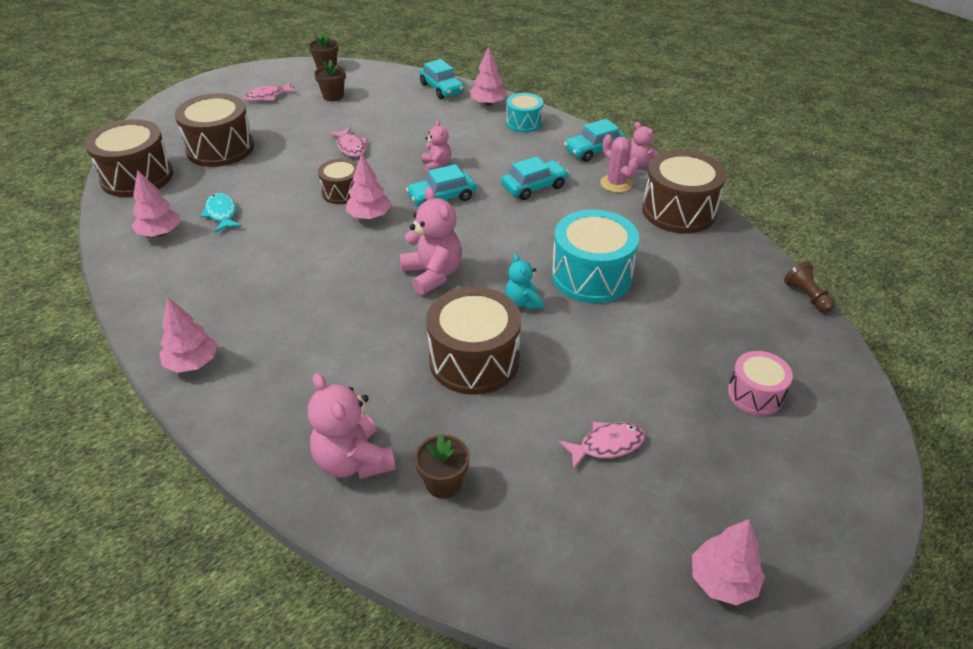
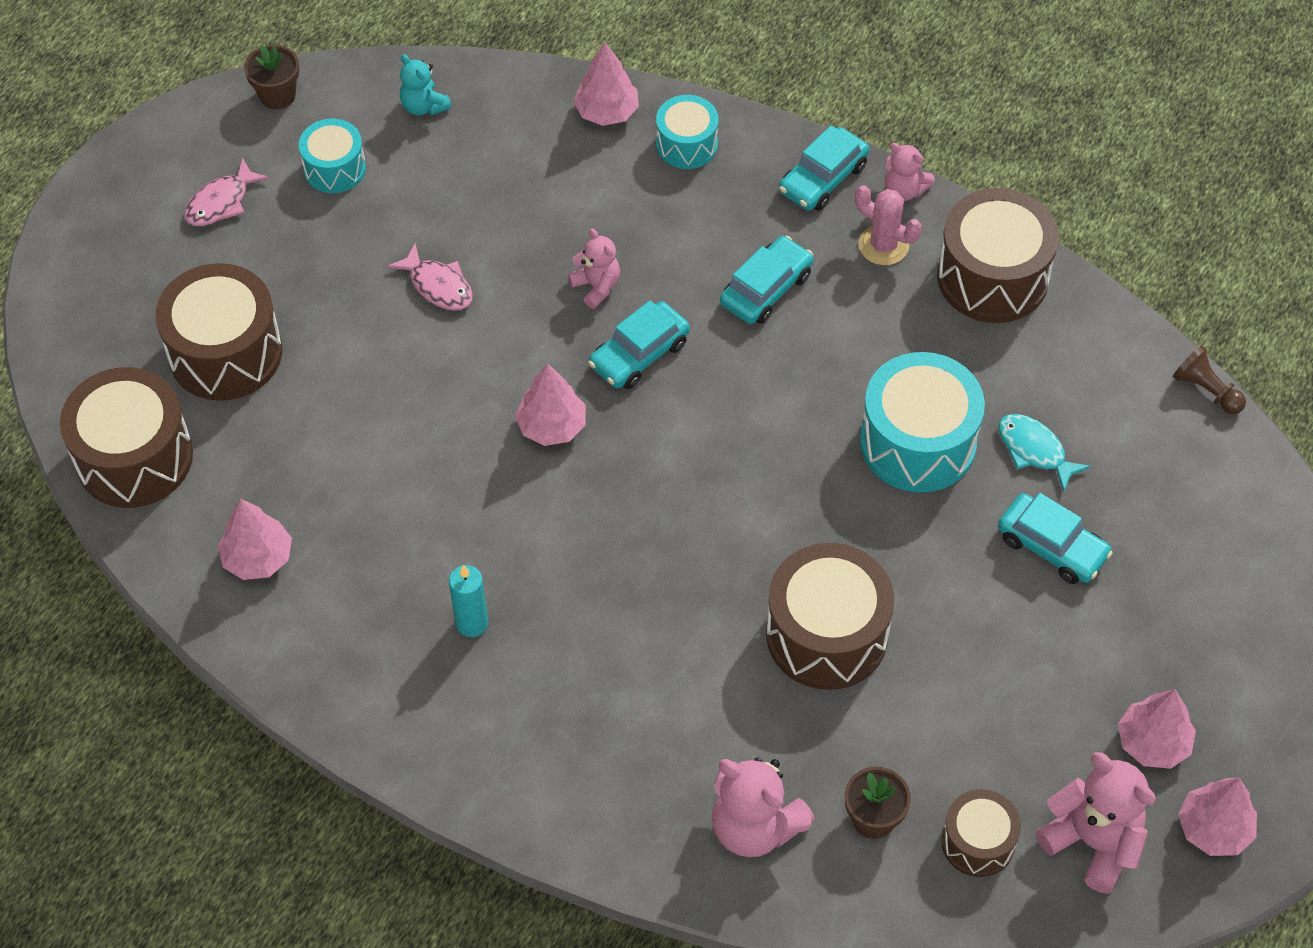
camera: 20 degrees left, 15 degrees up
pink tree [159,297,218,373] -> pink tree moved to [1118,689,1196,769]
turquoise fish [200,193,242,233] -> turquoise fish moved to [999,414,1091,492]
brown flower pot [314,60,346,101] -> turquoise drum [299,119,366,193]
brown drum [318,159,358,204] -> brown drum moved to [941,789,1021,877]
pink teddy bear [400,187,462,295] -> pink teddy bear moved to [1036,752,1156,894]
turquoise car [419,59,464,99] -> turquoise car moved to [998,493,1113,584]
turquoise teddy bear [505,254,543,310] -> turquoise teddy bear moved to [400,54,452,115]
pink fish [559,422,645,470] -> none
pink drum [728,351,793,415] -> none
none -> turquoise candle [449,565,488,637]

